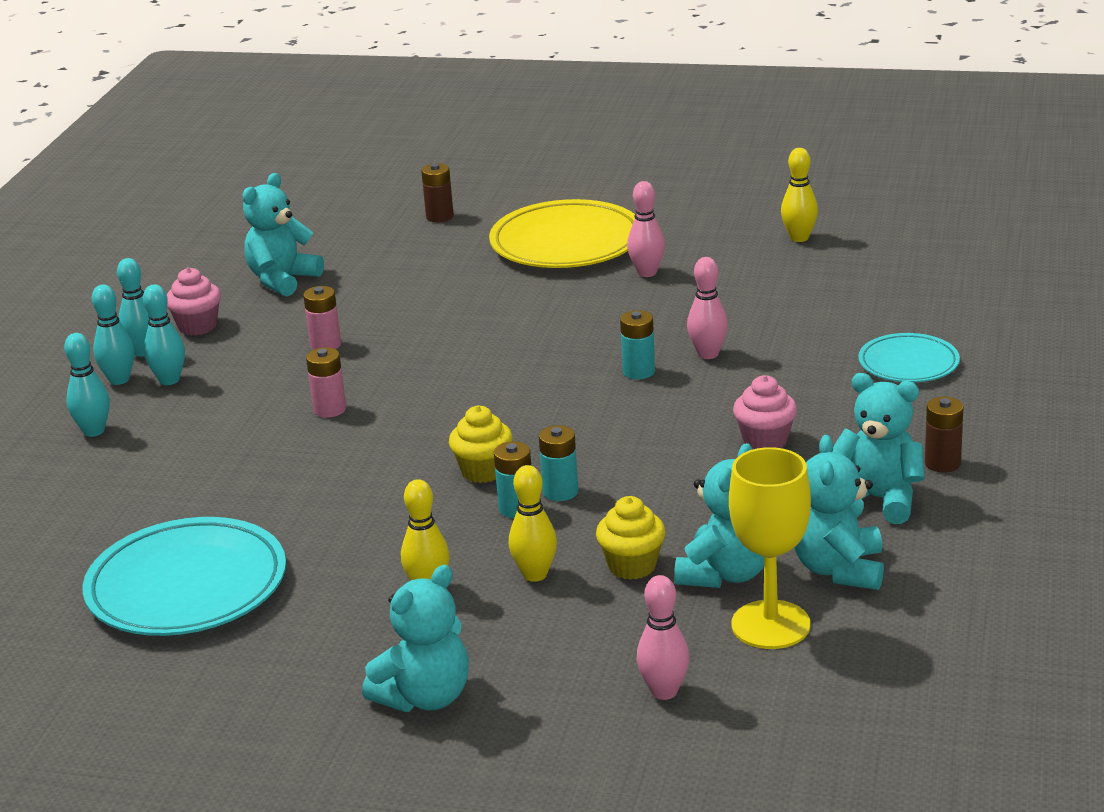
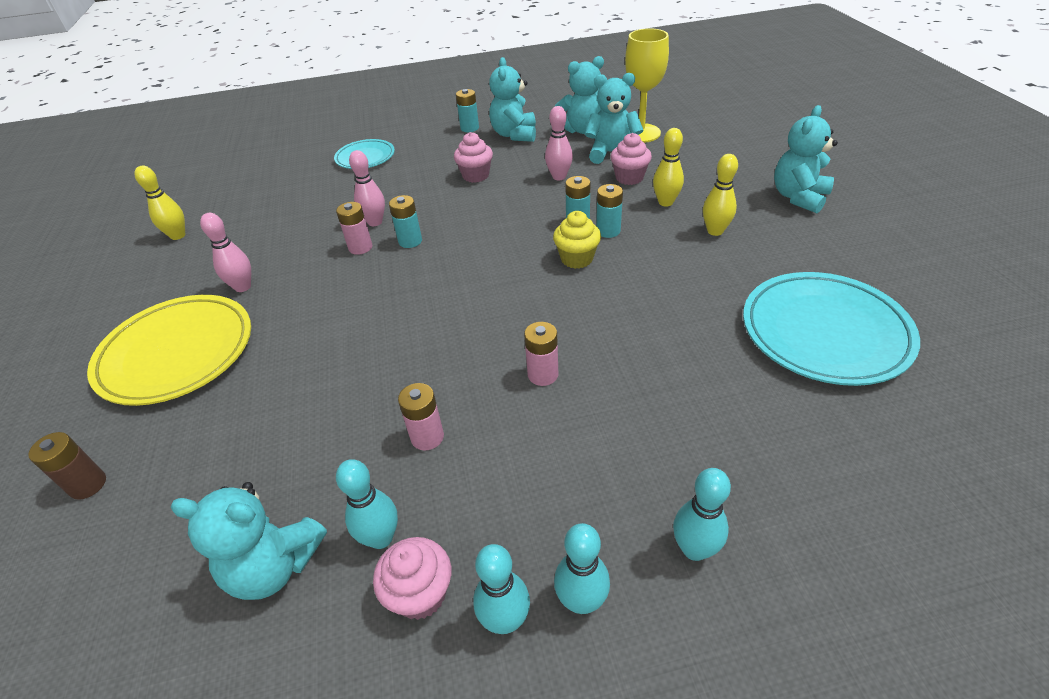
camera: 115 degrees left, 15 degrees up
turquoise bowling pin [143,284,185,385] -> turquoise bowling pin moved to [336,459,398,549]
turquoise teddy bear [362,565,469,712] -> turquoise teddy bear turned 75 degrees counterclockwise [774,105,838,213]
yellow cupcake [596,496,666,580] -> pink cupcake [611,133,652,185]
pink bowling pin [637,575,690,700] -> pink bowling pin moved to [545,106,573,180]
brown battery [925,397,964,473] -> turquoise battery [456,89,479,132]
none -> pink battery [336,202,372,255]

